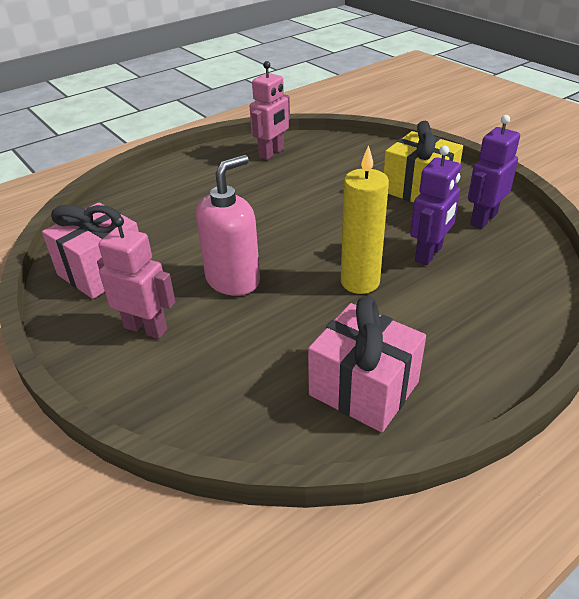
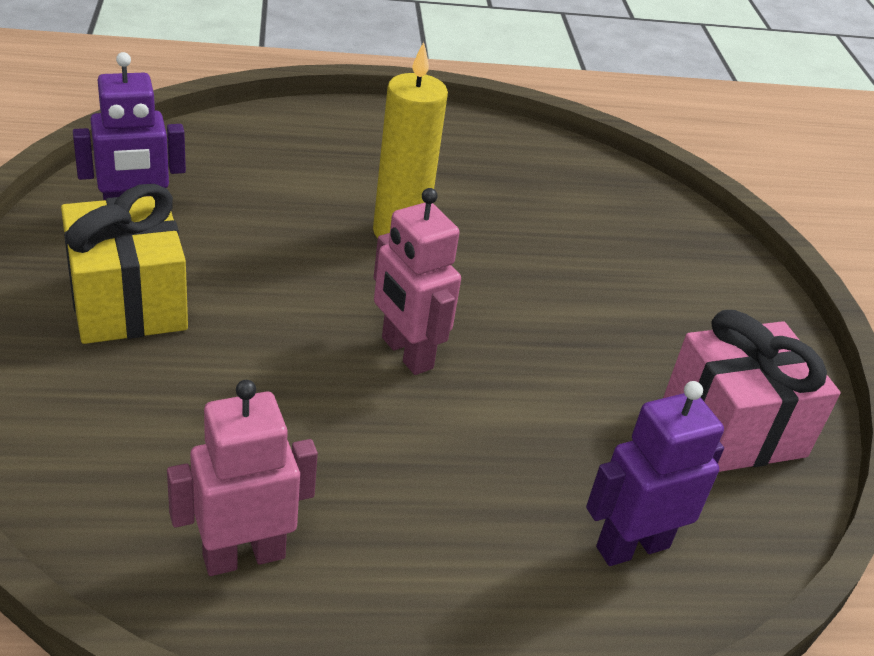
camera: 155 degrees left, 0 degrees up
pink robot [97,216,175,339] -> pink robot moved to [374,188,461,375]
pink soap dispenser [196,155,260,296] -> none
pink gift [308,296,426,432] -> none
purple robot [410,146,461,265] -> purple robot moved to [586,381,724,566]

